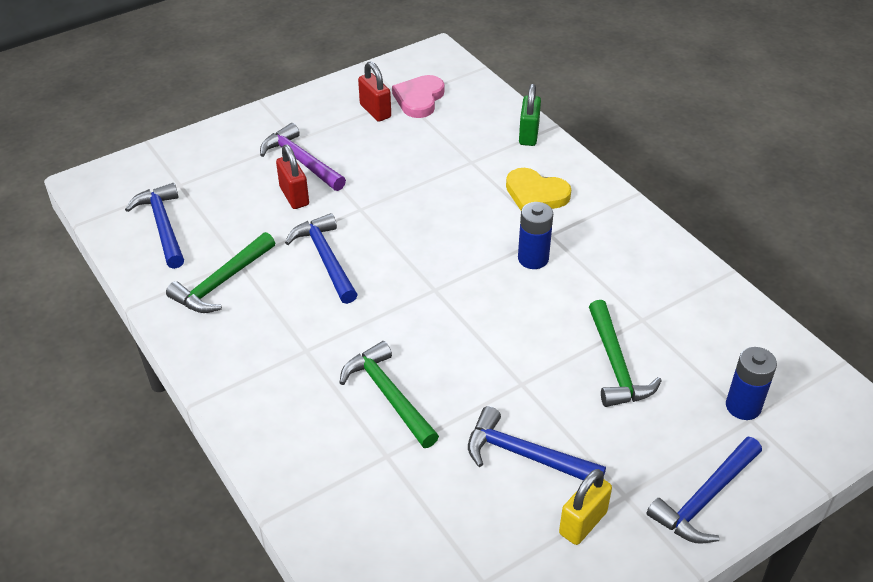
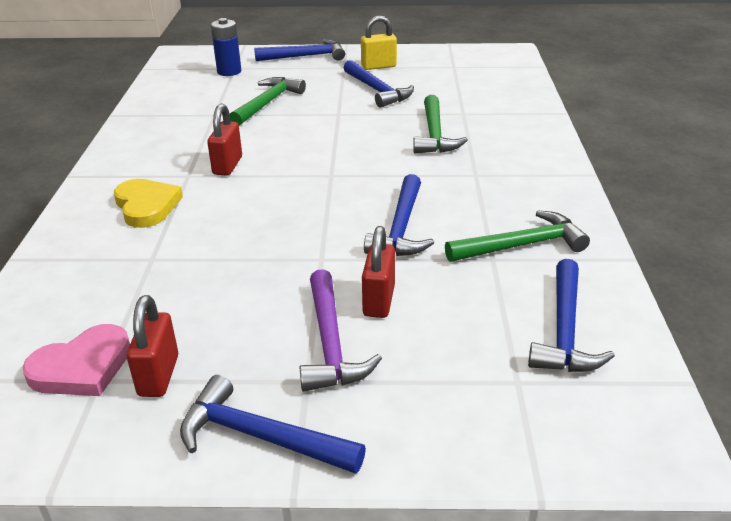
camera: 145 degrees left, 10 degrees down
blue battery [518,202,553,269] -> red padlock [207,104,242,176]
green padlock [519,84,541,146] -> none
none -> blue hammer [180,375,366,474]

